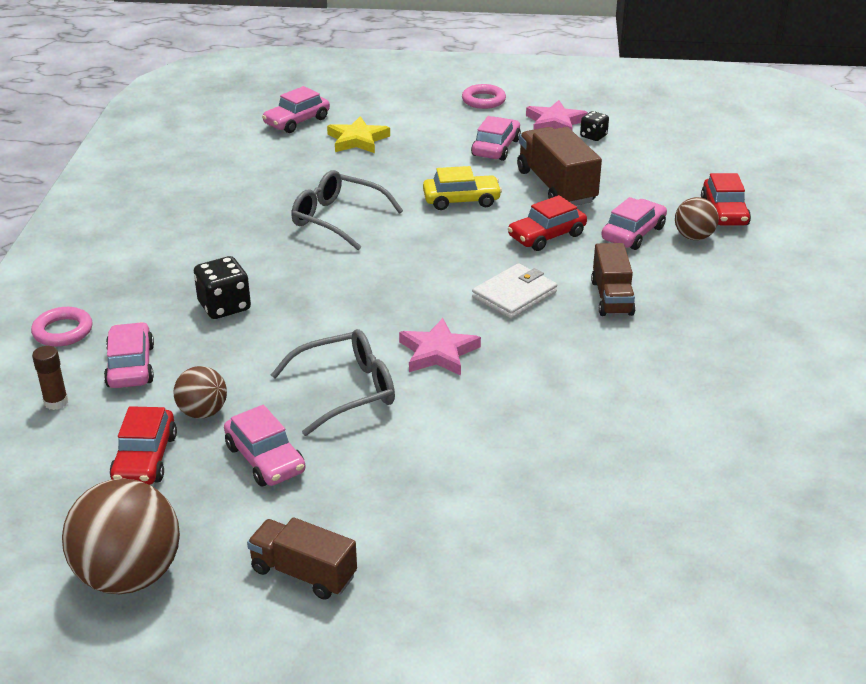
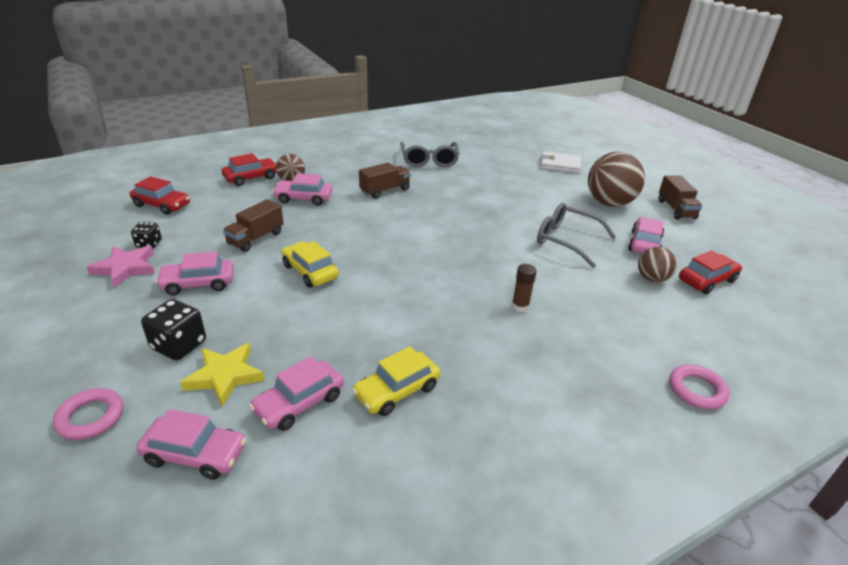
camera: 125 degrees left, 0 degrees up
brown glue stick [32,346,68,410] -> brown glue stick moved to [512,264,537,312]
brown ball [62,479,180,594] -> brown ball moved to [588,152,645,207]
pink car [104,322,154,388] -> pink car moved to [249,356,344,431]
black dice [194,256,251,319] -> black dice moved to [141,299,206,361]
grey glasses [291,170,403,250] -> grey glasses moved to [400,142,459,167]
pink star [399,318,481,376] -> none
pink ring [462,84,506,109] -> pink ring moved to [53,388,123,440]
white wallet [472,263,557,319] -> white wallet moved to [540,151,581,173]
red car [508,195,587,251] -> red car moved to [130,176,190,215]
brown truck [517,127,602,206] -> brown truck [223,199,284,252], size x0.65
none -> yellow car [352,346,440,416]

